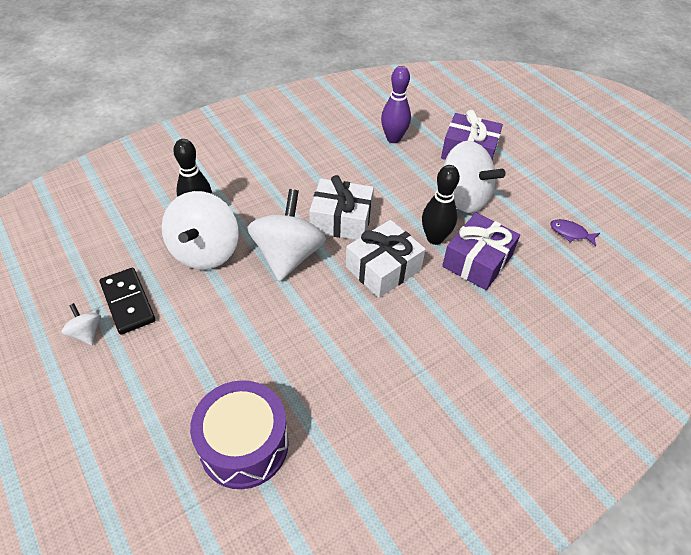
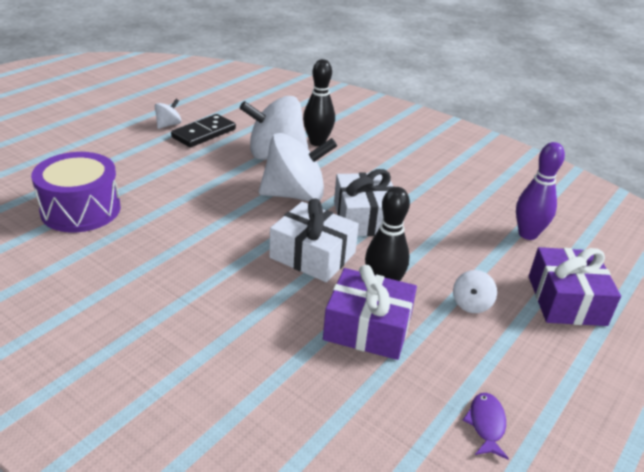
camera: 70 degrees right, 15 degrees down
white spinning top [443,141,506,213] -> white spinning top [453,270,497,313], size x0.45

